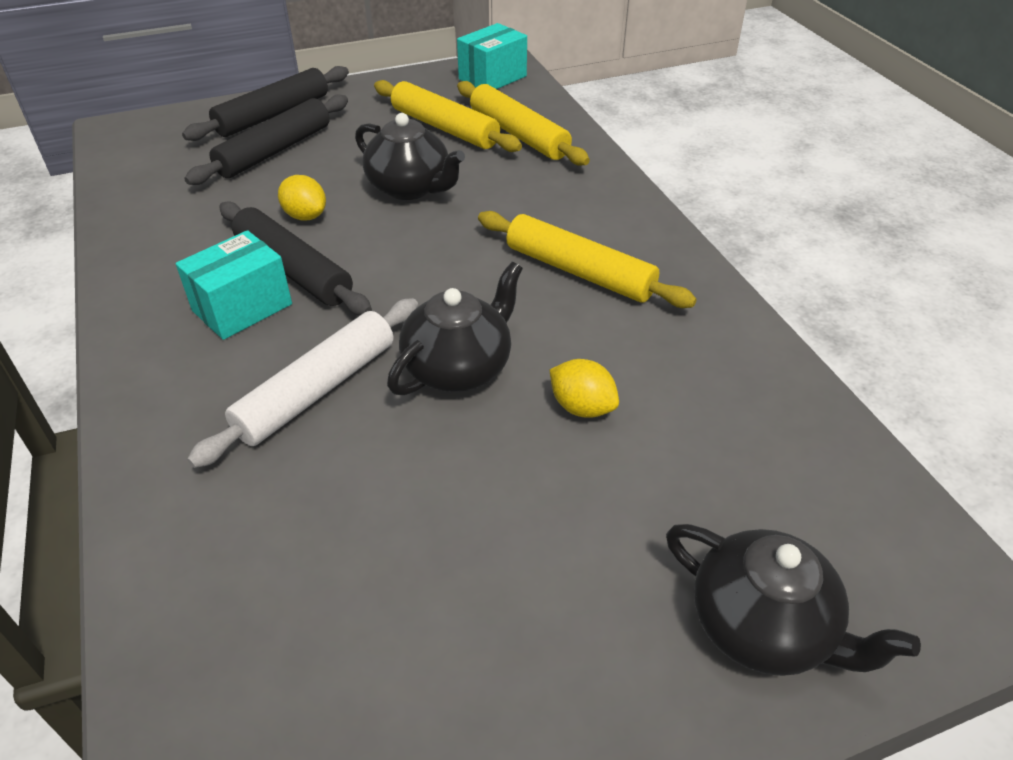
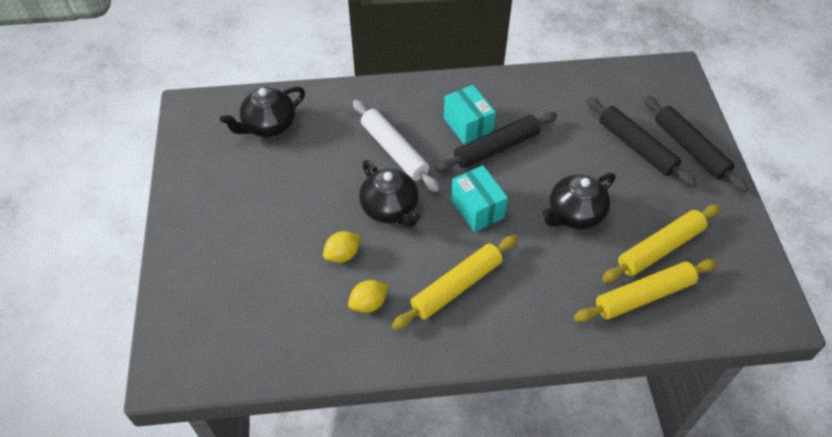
camera: 105 degrees right, 10 degrees up
yellow lemon [278,175,326,221] -> yellow lemon moved to [348,280,388,313]
turquoise box [457,23,527,89] -> turquoise box moved to [451,165,508,232]
black teapot [666,524,921,676] -> black teapot moved to [220,87,305,137]

